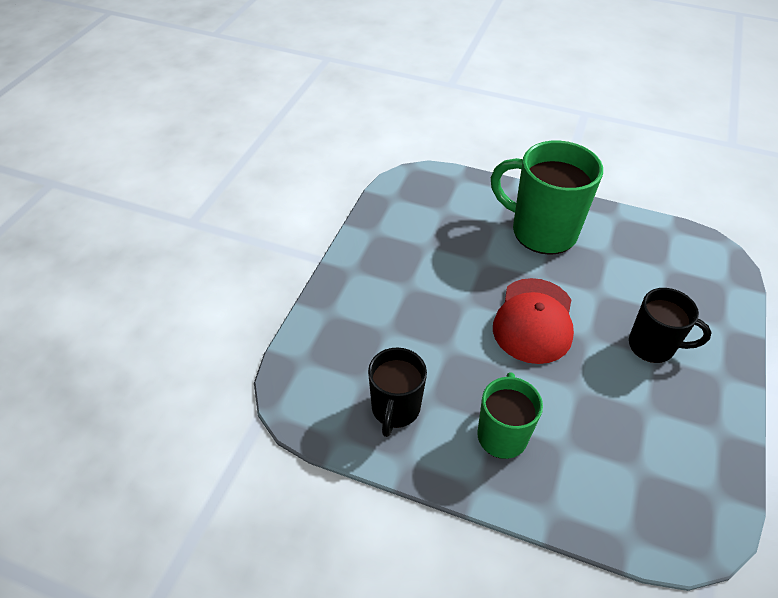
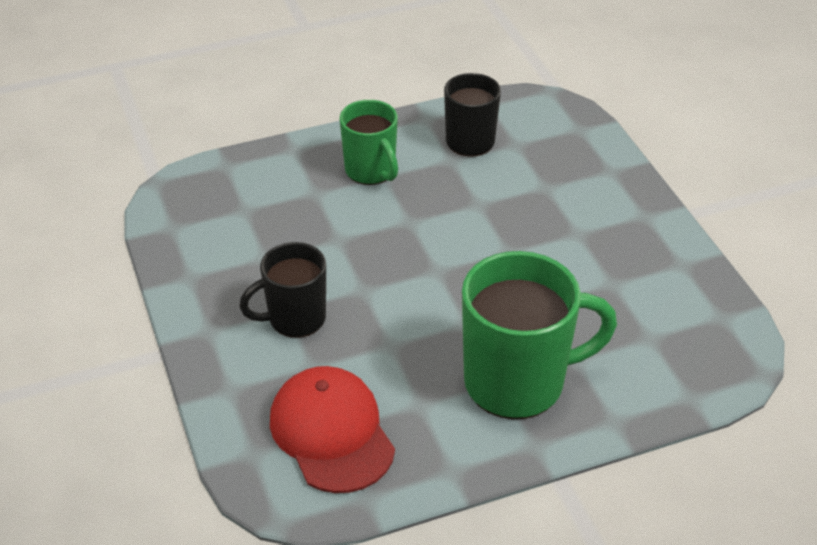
camera: 140 degrees right, 5 degrees down
red cap [493,278,574,364] -> red cap moved to [270,366,395,493]

